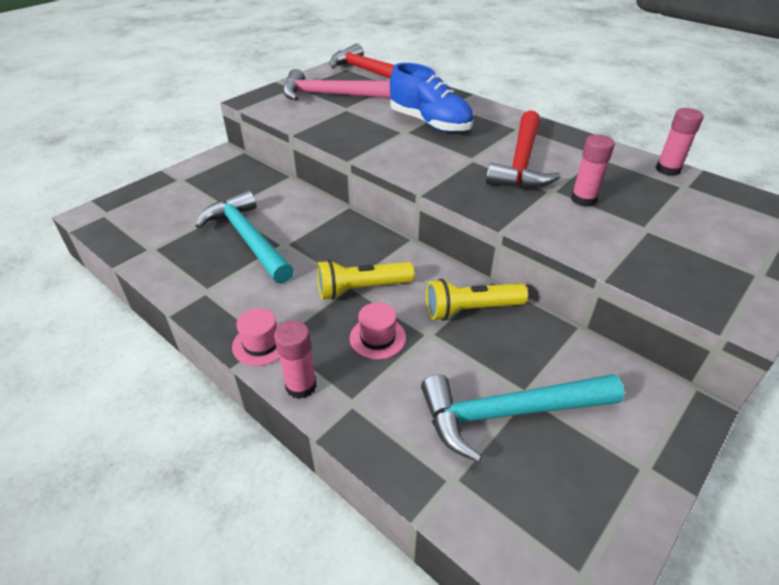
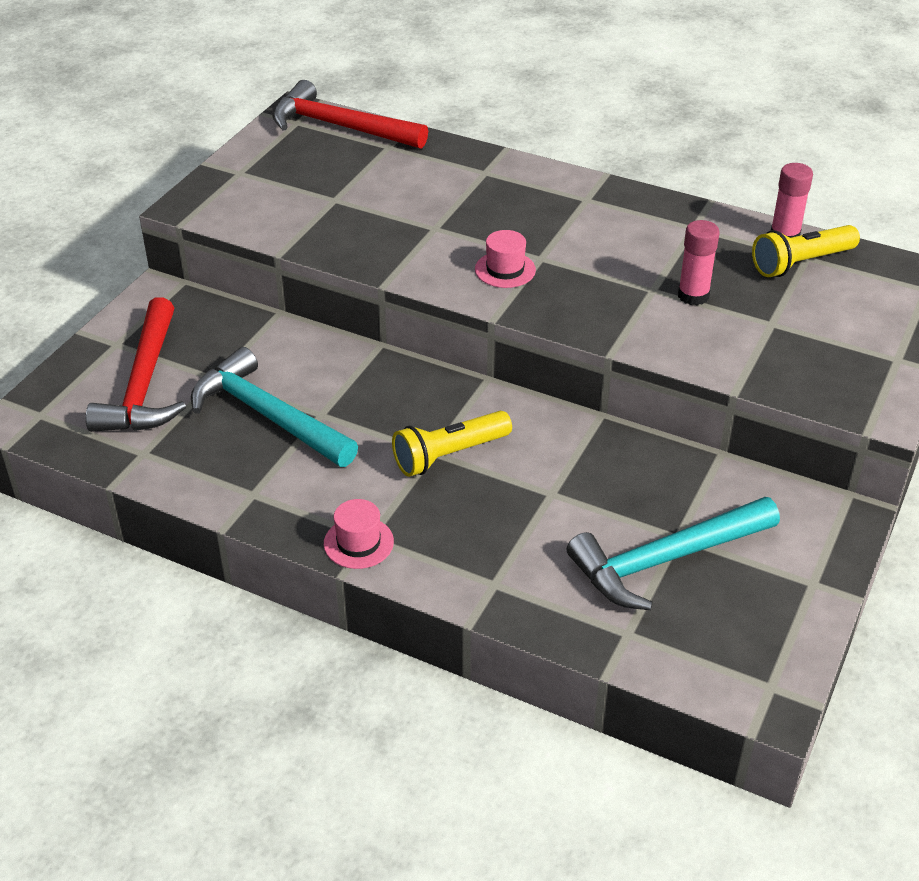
camera: 15 degrees left, 0 degrees up
pink glue stick [274,321,317,399] -> none
pink hammer [283,69,390,101] -> none
pink hat [350,302,406,359] -> pink hat moved to [475,230,536,288]
blue shoe [390,63,474,133] -> none
yellow flashlight [426,279,528,321] -> yellow flashlight moved to [752,225,860,277]
red hammer [486,110,561,189] -> red hammer moved to [86,297,186,432]

